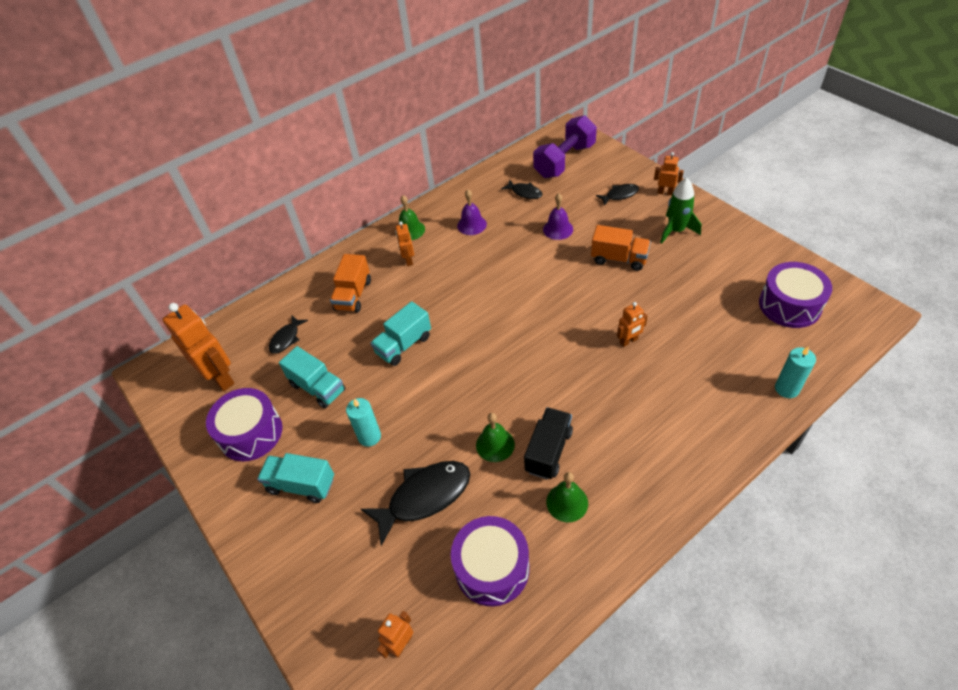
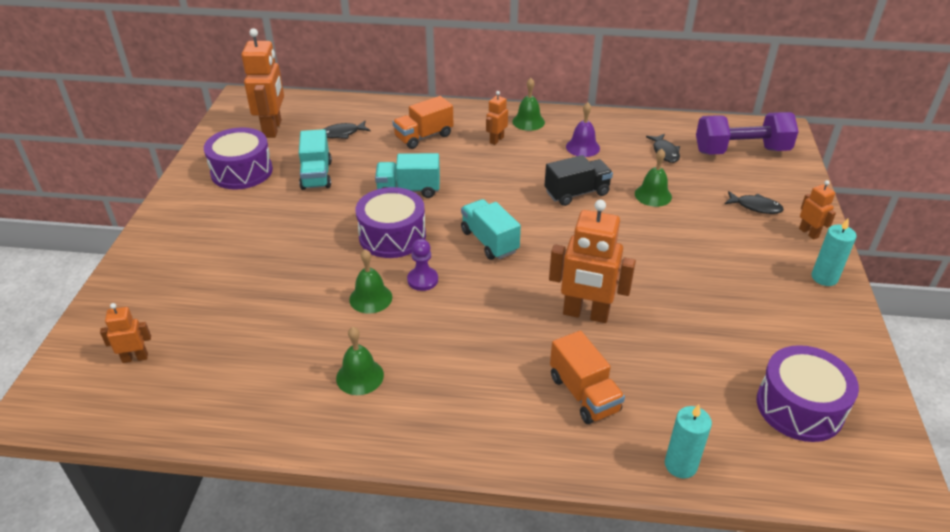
camera: 40 degrees right, 10 degrees down
turquoise truck [257,453,334,503] -> turquoise truck moved to [461,199,521,260]
turquoise candle [346,398,381,447] -> turquoise candle moved to [812,218,856,286]
black fish [361,461,470,546] -> none
purple drum [451,516,530,606] -> purple drum moved to [356,187,426,258]
black truck [524,407,573,480] -> black truck moved to [545,155,613,206]
purple bell [543,193,573,240] -> green bell [635,149,672,207]
orange truck [591,225,651,271] -> orange truck moved to [550,330,625,424]
orange robot [617,302,648,347] -> orange robot [549,200,636,323], size x1.96
green rocket [660,178,701,244] -> none
none -> purple pawn [407,239,438,291]

